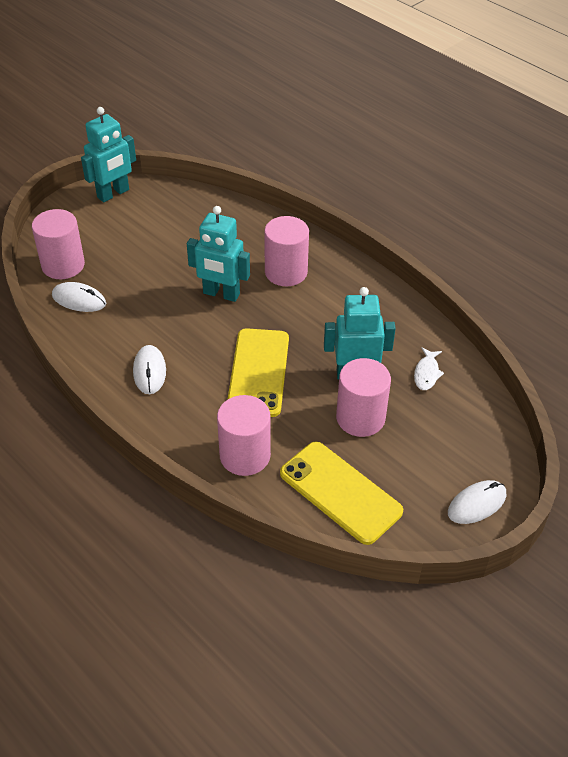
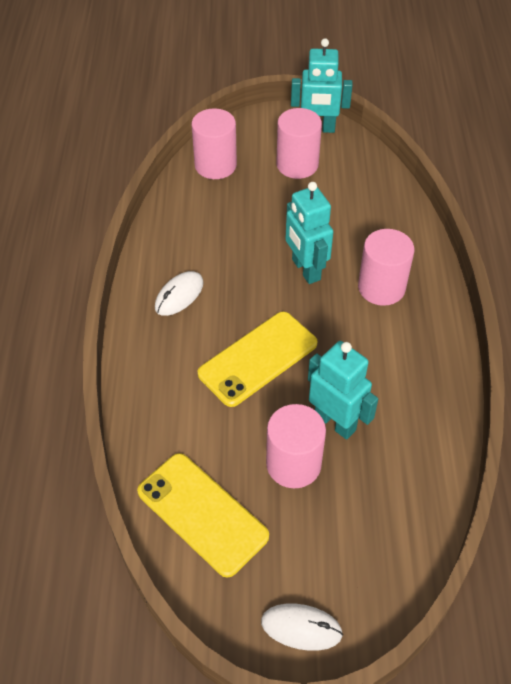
camera: 45 degrees right, 5 degrees up
white mouse [52,282,106,312] -> none
pink cylinder [217,395,271,476] -> pink cylinder moved to [277,108,322,179]
yellow phone [280,442,403,545] -> yellow phone turned 45 degrees counterclockwise [137,453,269,578]
white fish [414,347,444,390] -> none

